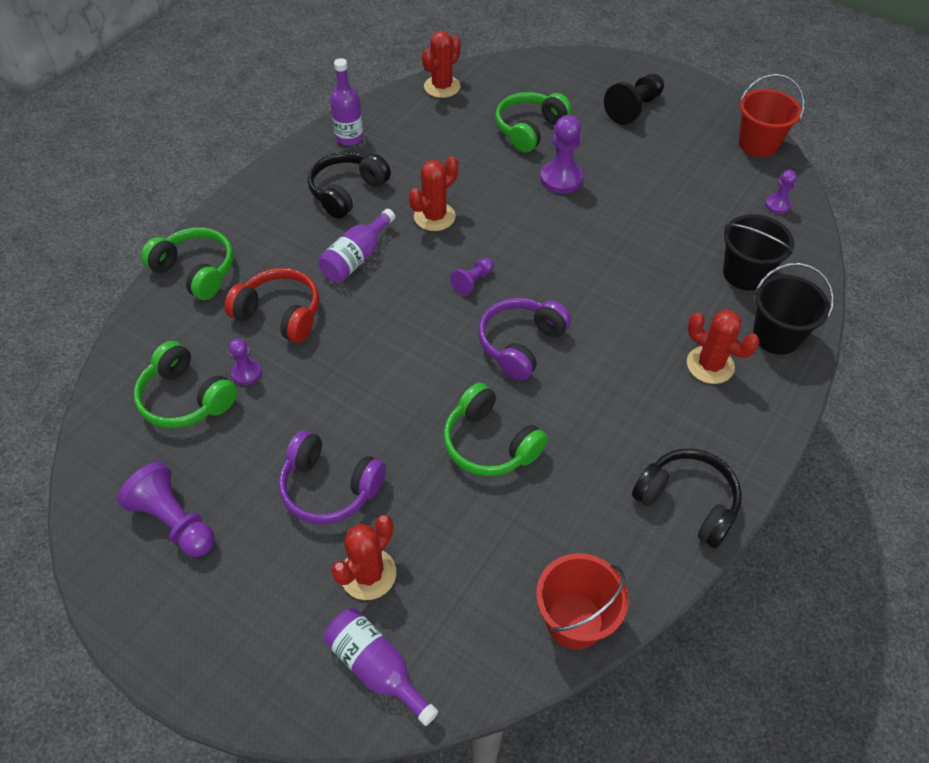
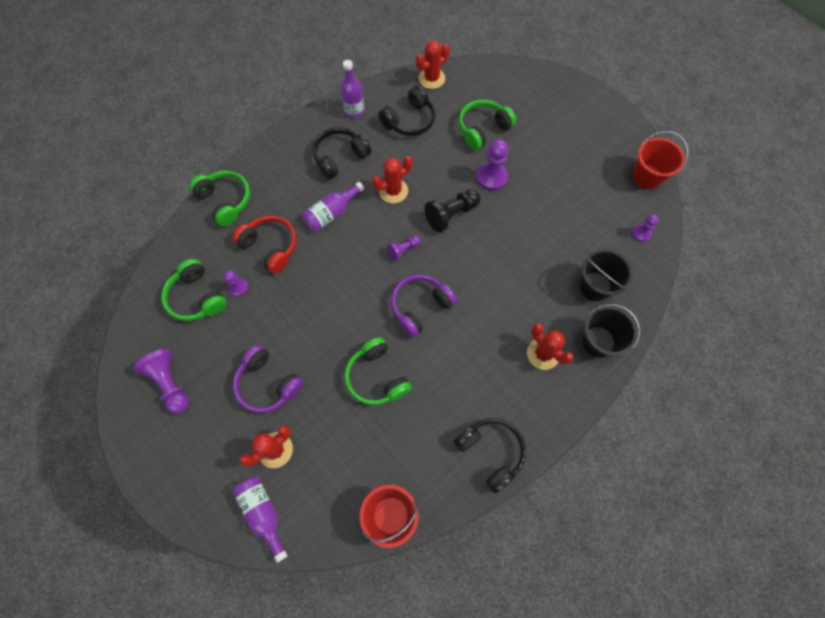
camera: 15 degrees right, 15 degrees up
black pawn [604,74,664,125] -> black pawn moved to [424,189,481,233]
none -> black headphones [378,85,436,136]

